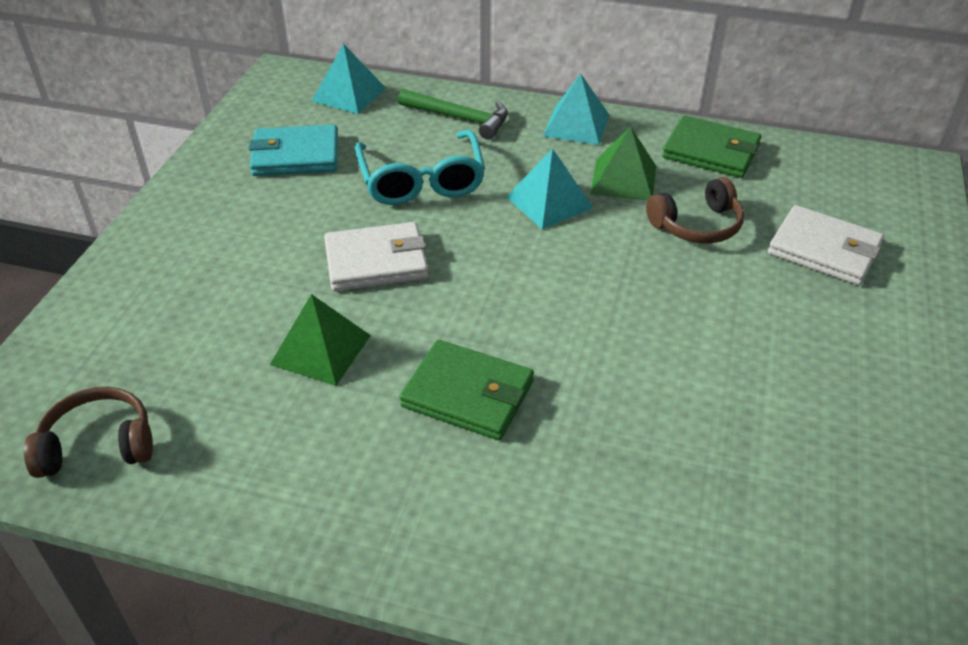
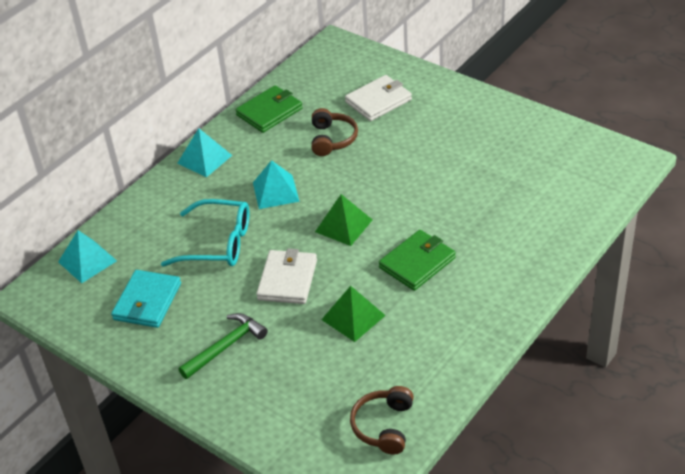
camera: 65 degrees left, 0 degrees up
green hammer [398,89,508,140] -> green hammer moved to [178,313,268,379]
green pyramid [591,126,656,201] -> green pyramid moved to [315,194,372,246]

